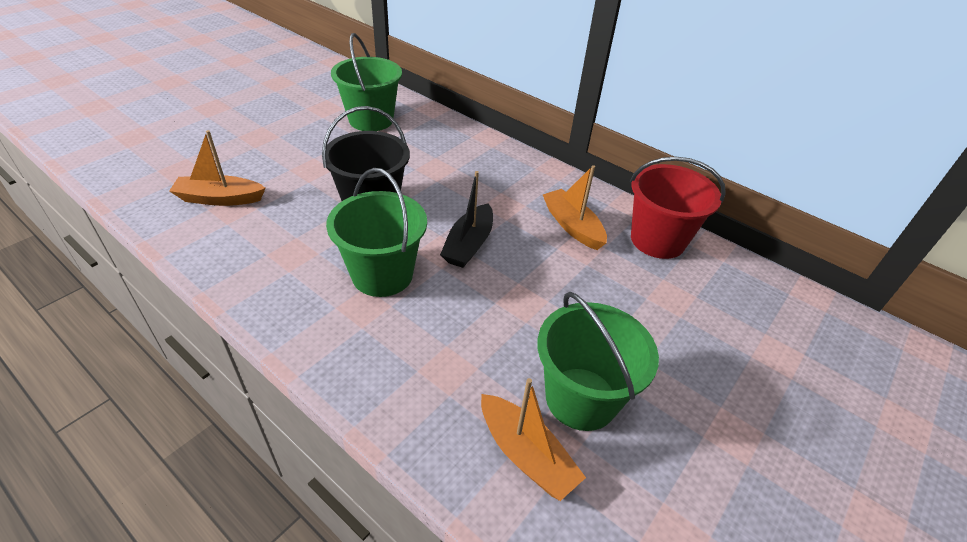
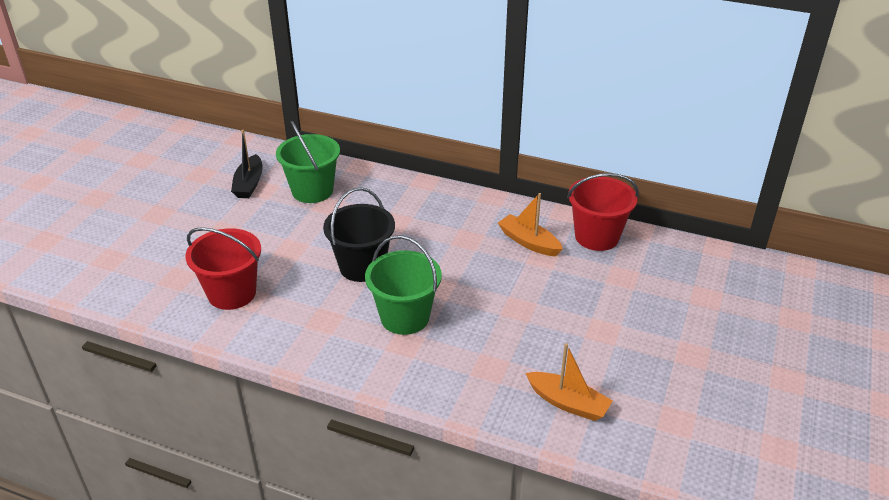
camera: 15 degrees left, 5 degrees down
orange boat [169,130,266,206] -> red bucket [185,227,261,310]
black boat [440,171,493,268] -> black boat moved to [231,130,263,198]
green bucket [537,292,659,431] -> none

